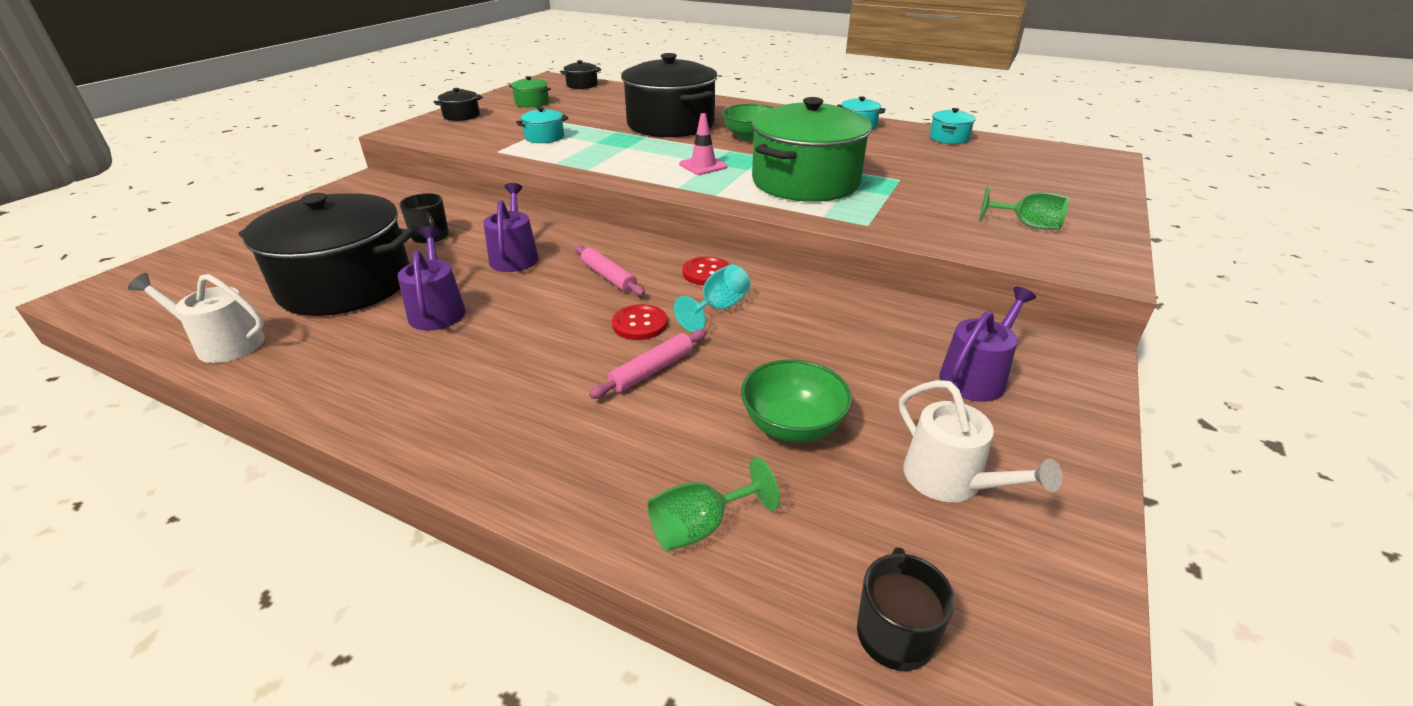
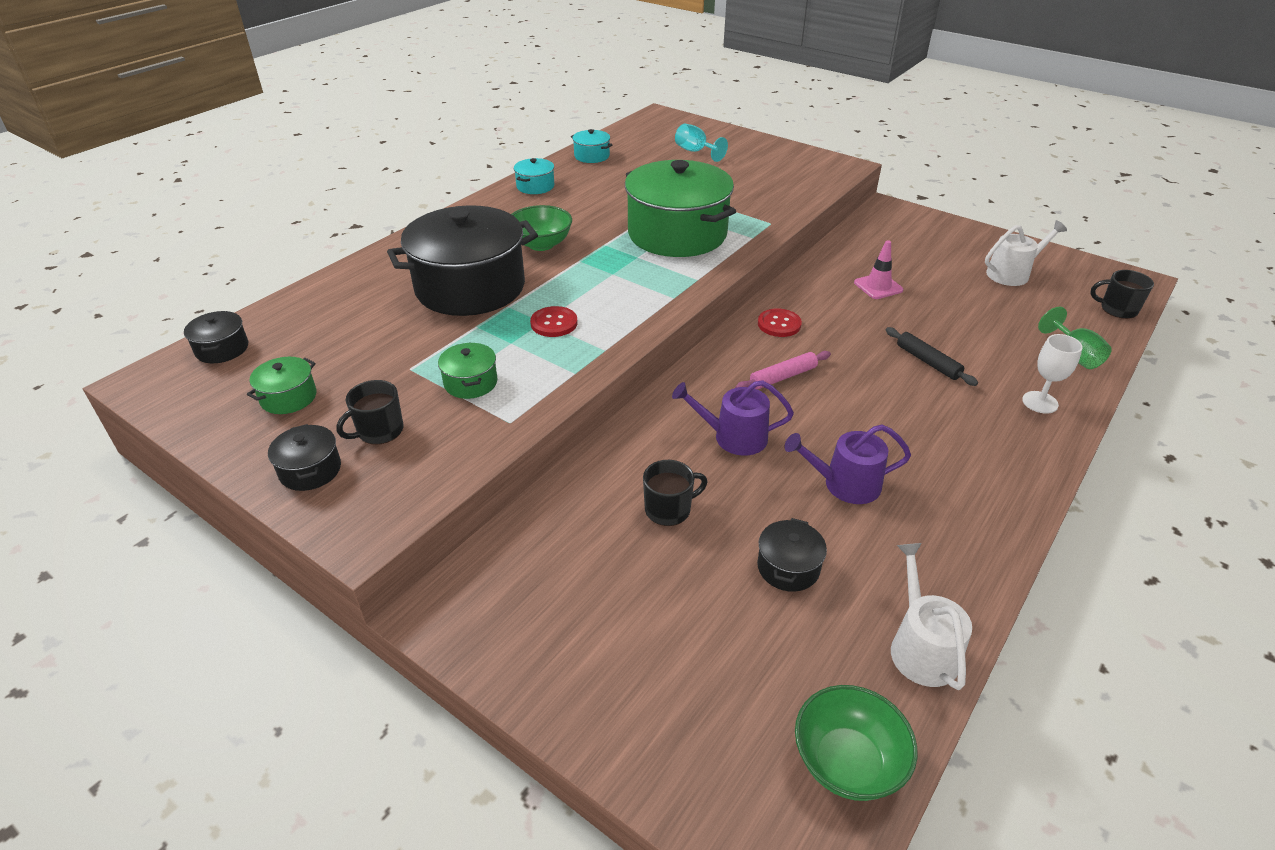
camera: 80 degrees left, 5 degrees up
white watering can [128,273,265,363] -> white watering can turned 150 degrees clockwise [891,543,972,690]
black pot [239,193,414,316] -> black pot [757,518,827,592], size x0.42
turquoise pot [516,107,568,143] -> green pot [438,343,497,399]
pink rolling pin [589,329,707,399] -> black rolling pin [886,327,978,386]
red button [612,304,668,340] -> red button moved to [530,306,577,337]
turquoise goblet [673,264,750,332] -> turquoise goblet moved to [675,124,728,162]
pink traffic cone [679,113,728,175] -> pink traffic cone moved to [854,240,904,299]
green bowl [741,359,852,443] -> green bowl moved to [795,685,917,801]
purple watering can [939,287,1036,402] -> none
green goblet [979,186,1069,230] -> none
none -> black mug [336,380,403,445]
none -> white goblet [1022,334,1083,414]

